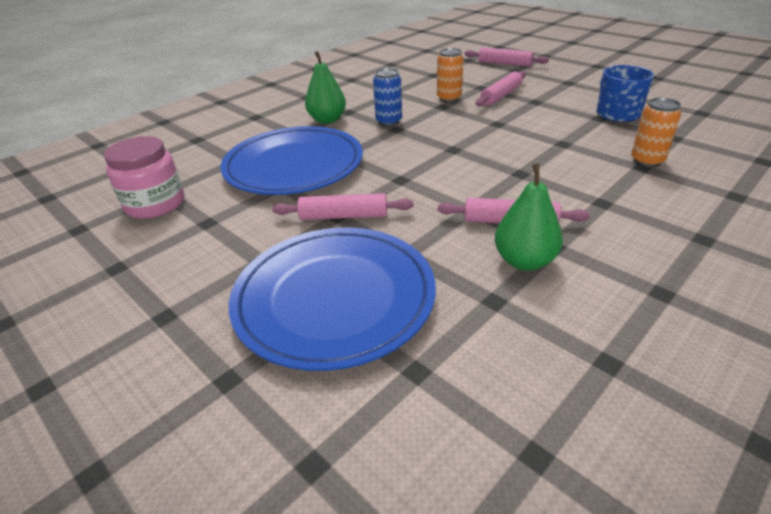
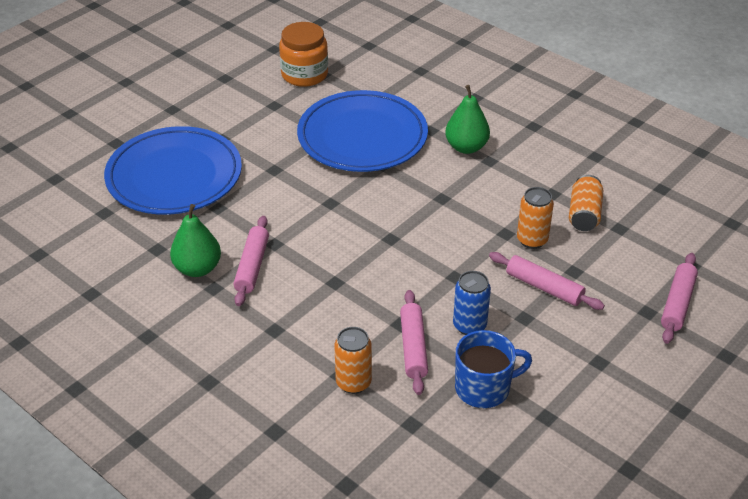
camera: 85 degrees right, 5 degrees up
pink jar [104,136,184,219] -> orange jar [279,22,328,87]
pink rolling pin [272,193,414,220] -> pink rolling pin moved to [400,290,428,395]
blue can [373,68,402,126] -> blue can moved to [453,271,491,335]
none -> orange can [569,175,603,231]

